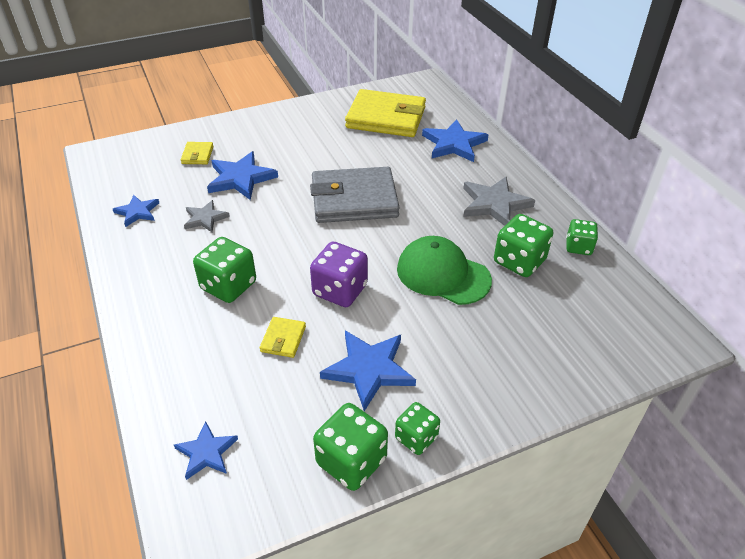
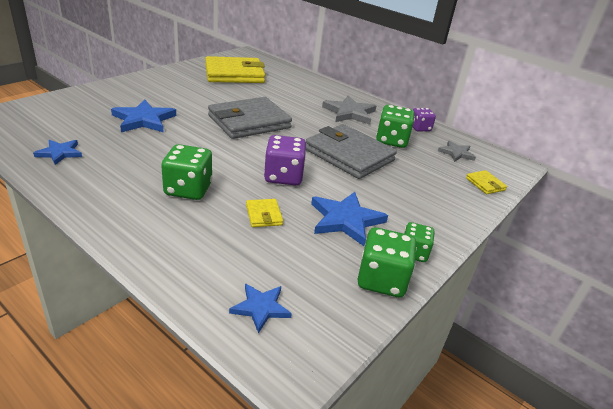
camera: 30 degrees left, 10 degrees down
yellow wallet [181,142,214,164] -> yellow wallet moved to [466,170,507,194]
grey star [184,200,230,232] -> grey star moved to [438,140,476,162]
green cap [397,236,492,305] -> grey wallet [306,124,397,179]
blue star [422,119,488,162] -> none
green dice [566,219,598,255] -> purple dice [413,108,436,131]

